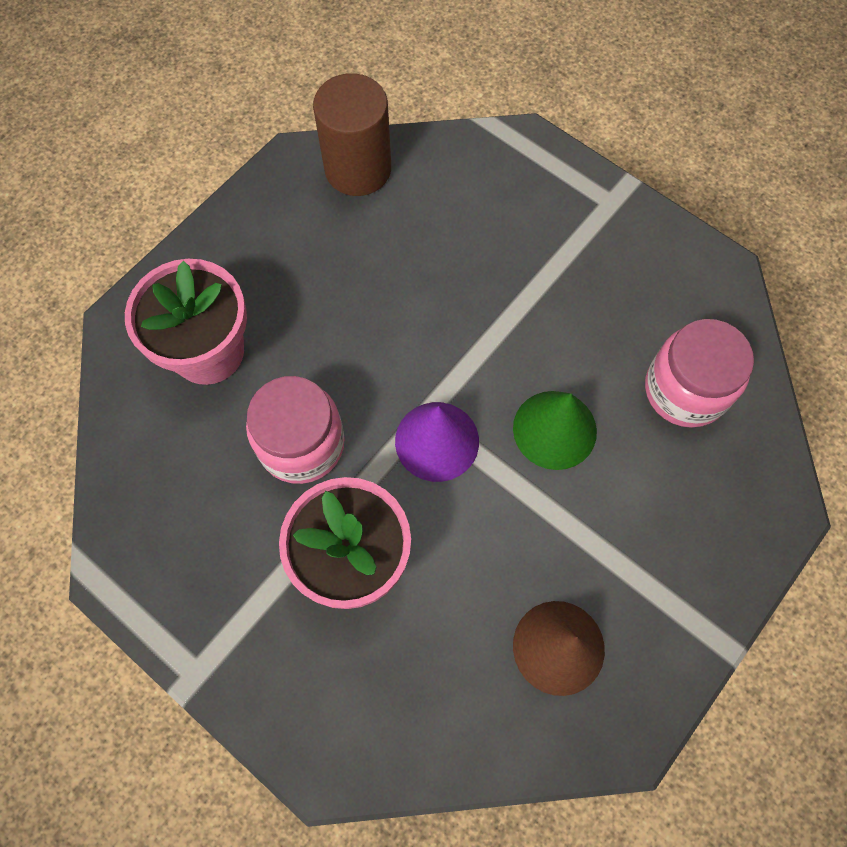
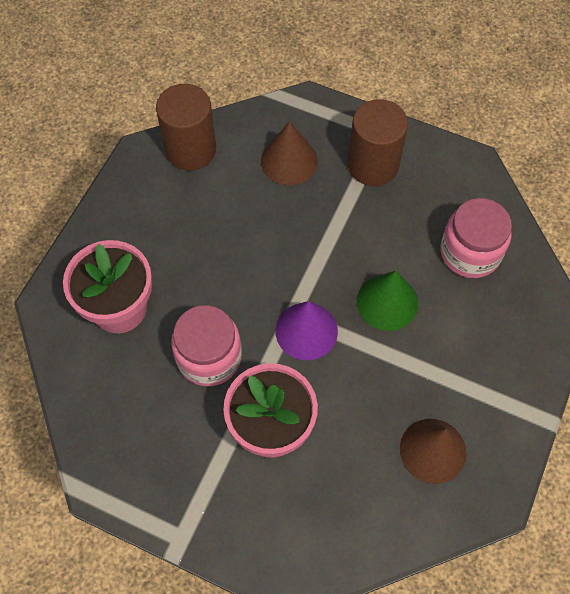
camera: 15 degrees left, 5 degrees down
none -> brown cone [261,122,318,185]
none -> brown cylinder [348,99,408,186]

